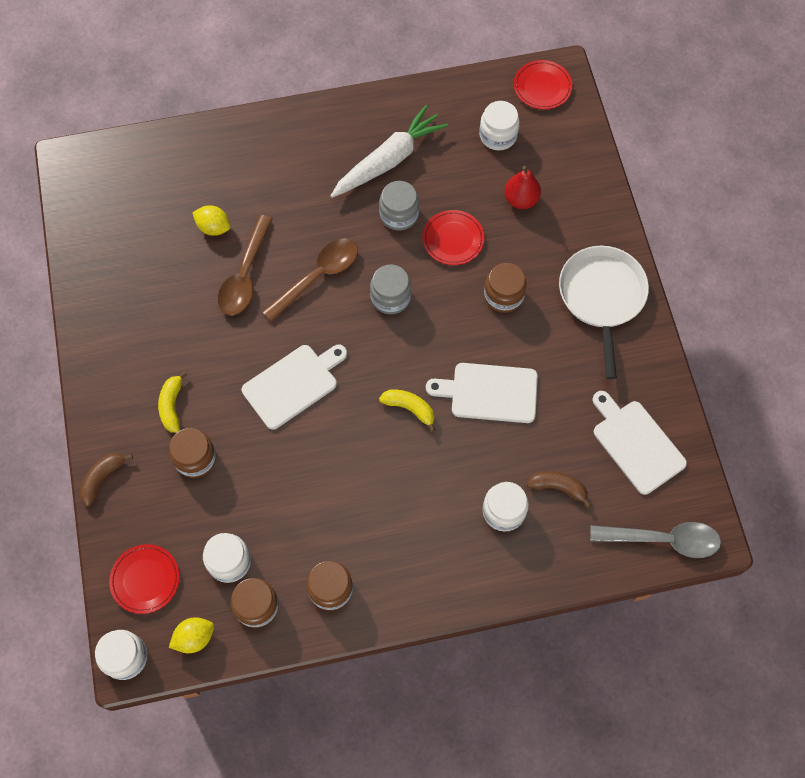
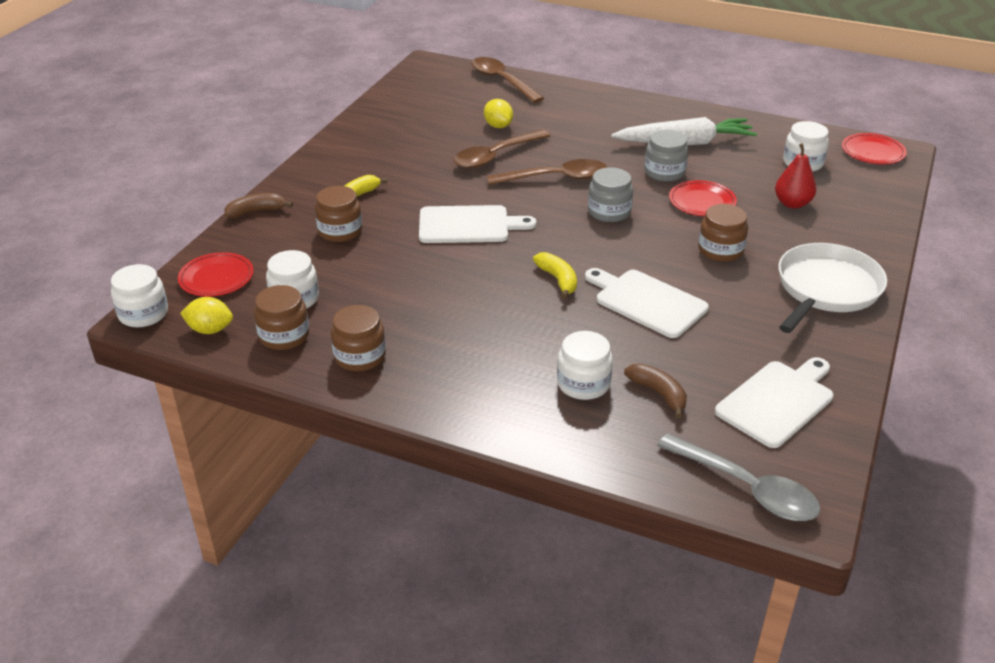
camera: 35 degrees right, 30 degrees down
white cutting board [592,391,687,495] -> white cutting board turned 45 degrees clockwise [715,357,833,448]
none -> brown spoon [472,57,544,103]

